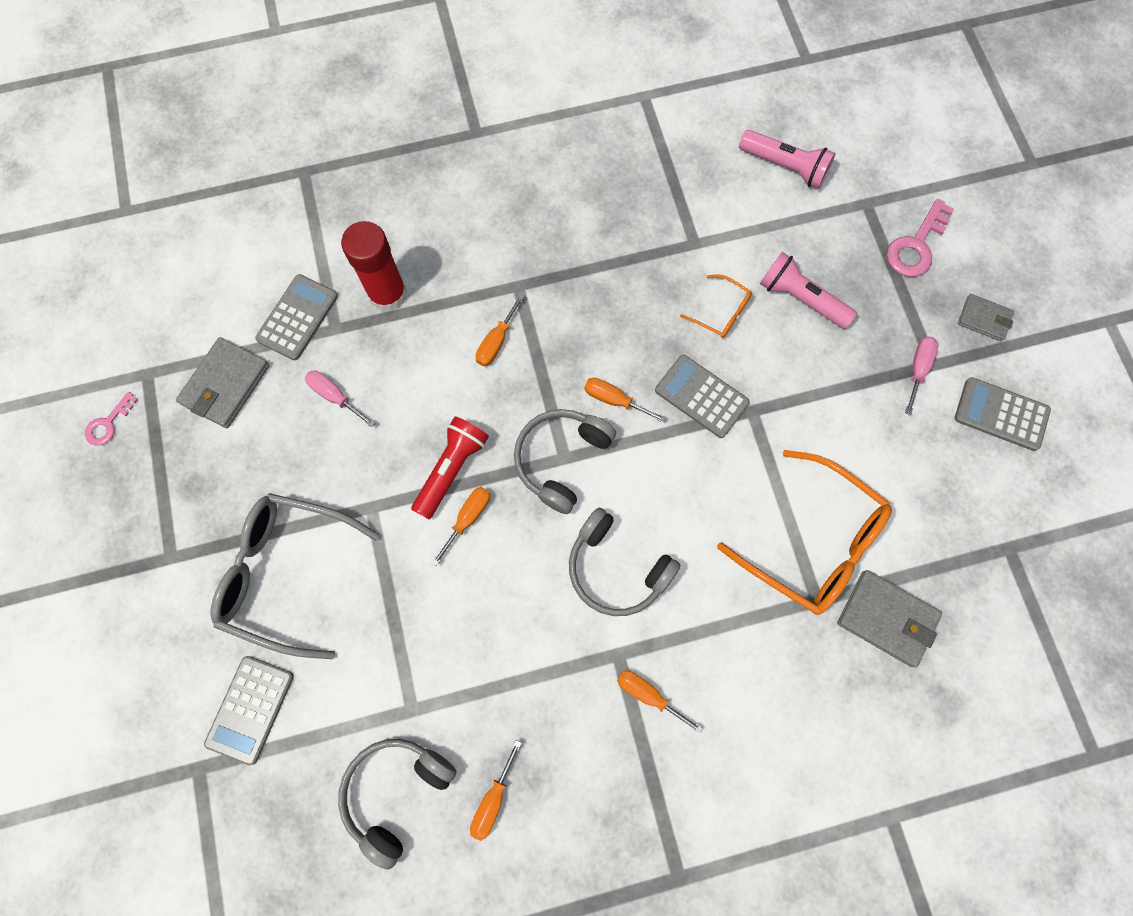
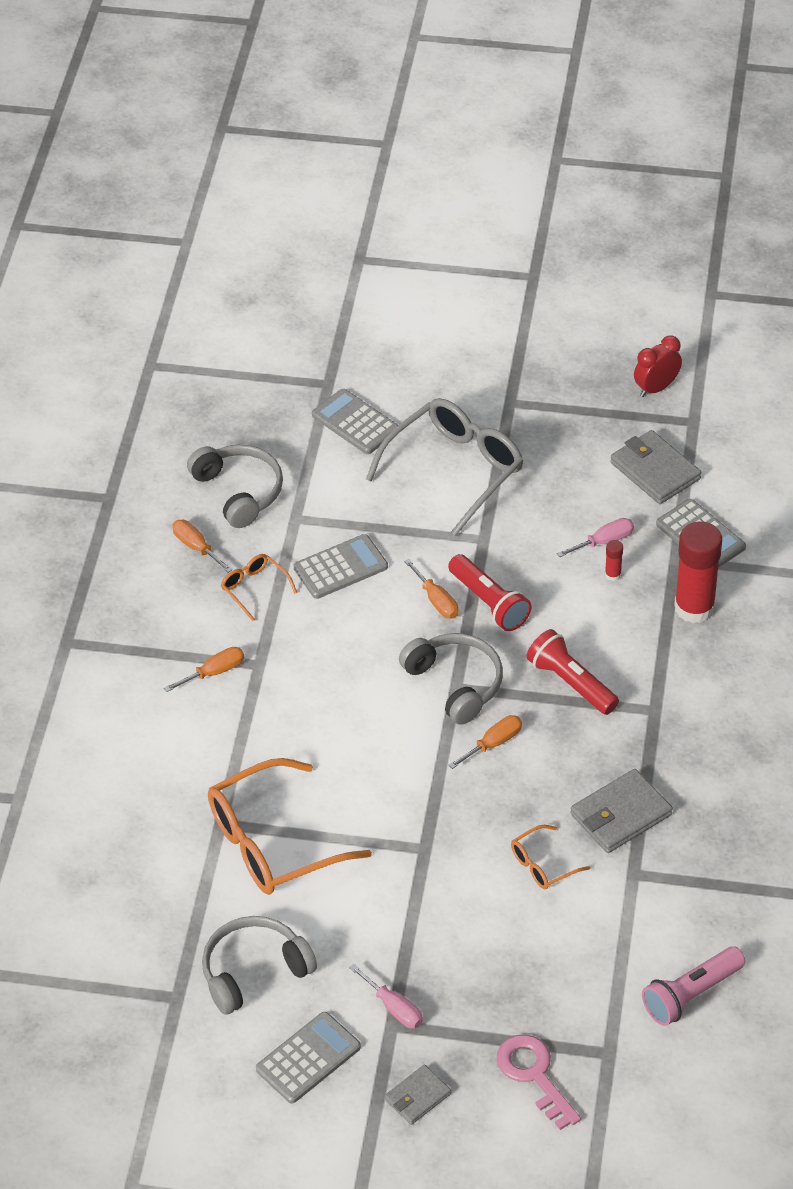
camera: 115 degrees right, 25 degrees down
pink key [85,392,138,446] -> red clock [634,336,682,397]
orange screwdriver [476,294,525,366] -> none
grey headphones [569,508,680,616] -> grey headphones moved to [202,916,317,1015]
grey calculator [655,355,750,438] -> grey calculator moved to [294,534,388,599]
pink flashlight [760,252,857,329] -> none
grey wallet [837,570,942,667] -> grey wallet moved to [570,769,673,853]
none -> orange glasses [221,554,297,621]
none -> red flashlight [527,629,619,715]
none -> red glue stick [605,540,623,581]

